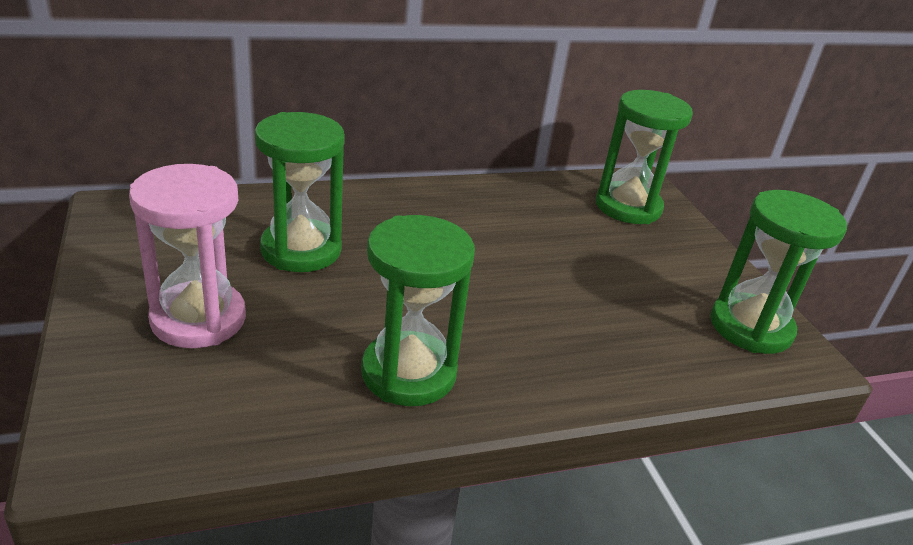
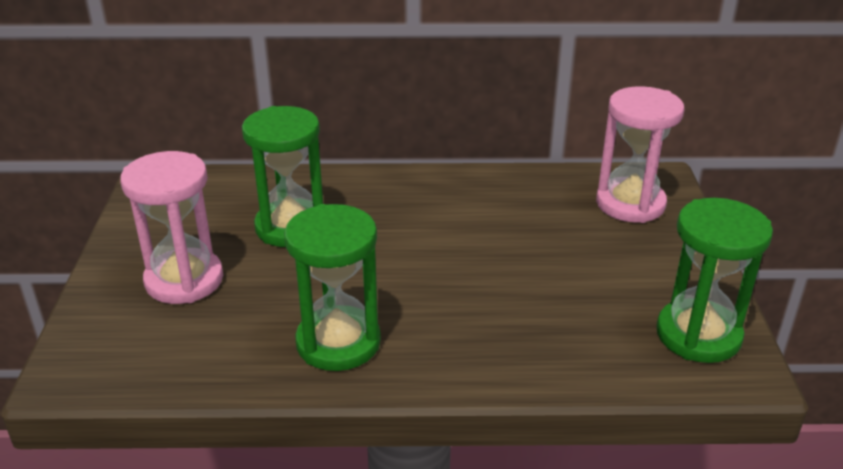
camera: 20 degrees right, 0 degrees up
green hourglass [596,90,693,224] -> pink hourglass [596,86,684,223]

